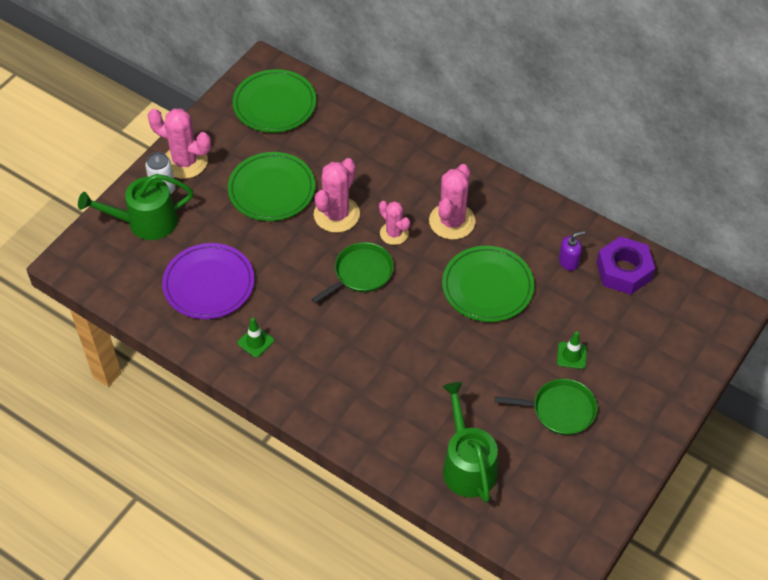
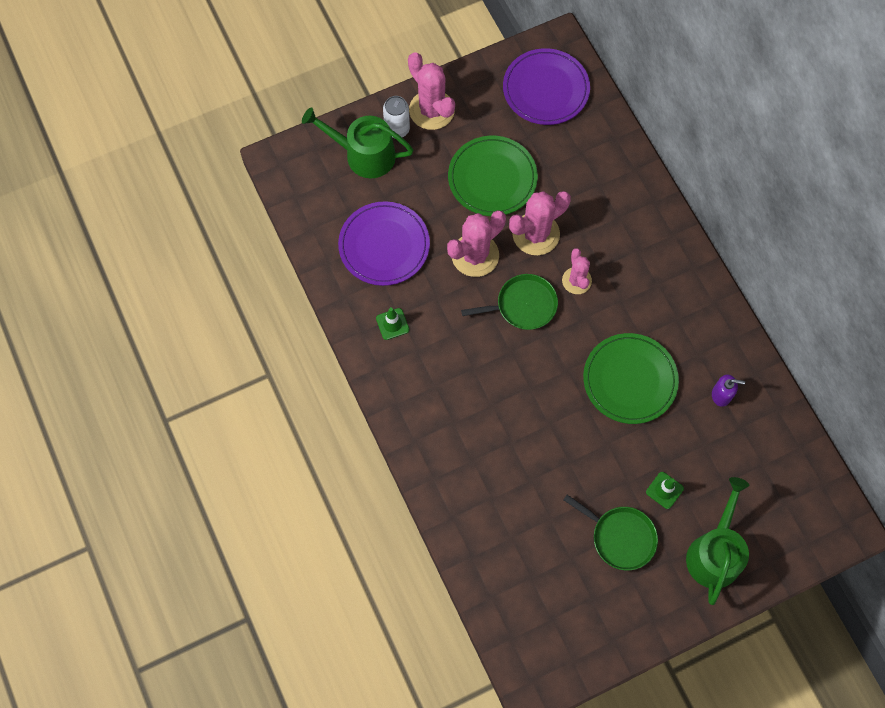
camera: 30 degrees right, 15 degrees up
green plate [233,69,316,133] -> purple plate [503,48,590,125]
pink cactus [429,164,476,240] -> pink cactus moved to [447,210,506,277]
green watering can [442,382,498,503] -> green watering can moved to [686,477,749,605]
purple nut [597,236,655,295] -> none

